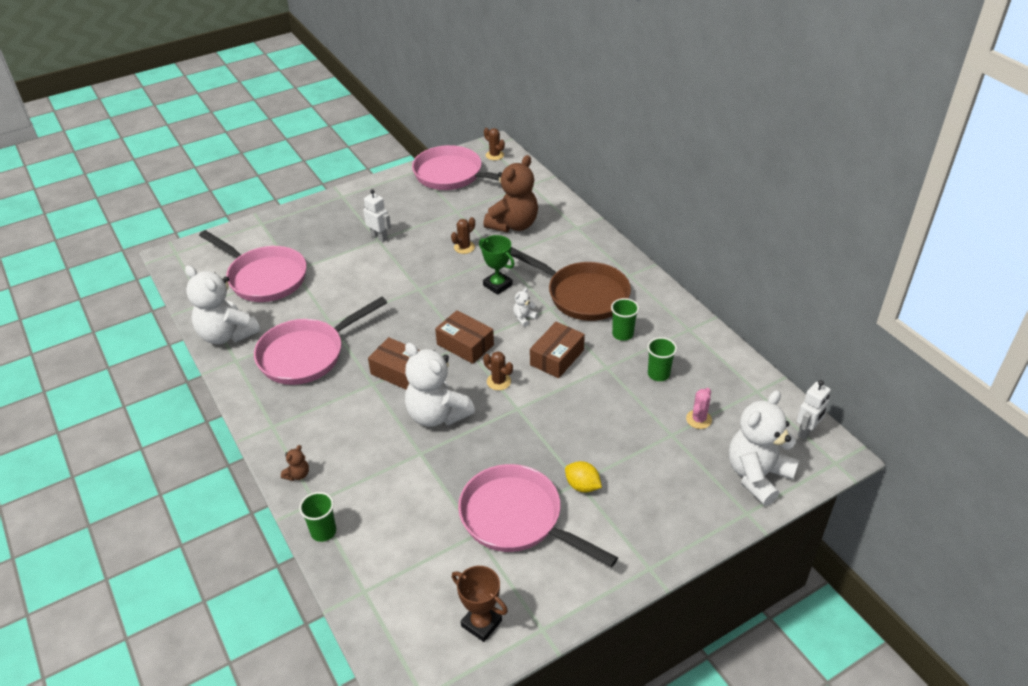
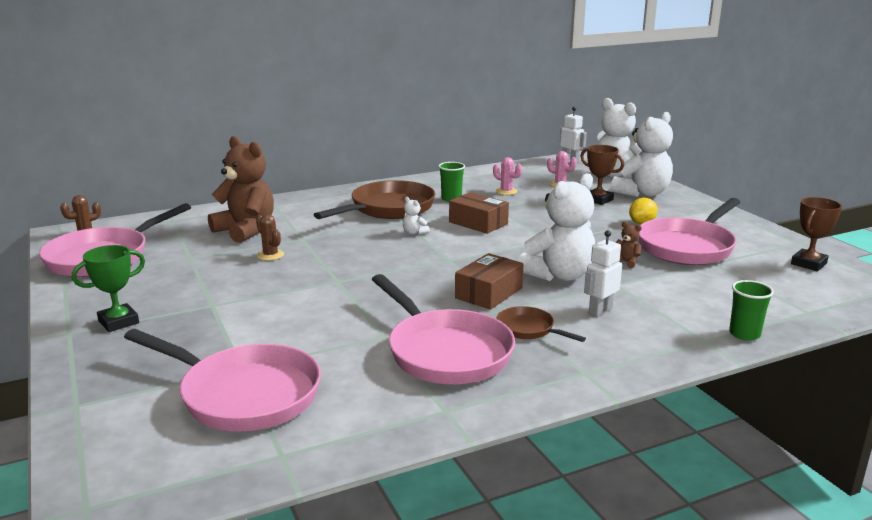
camera: 85 degrees left, 20 degrees down
white teddy bear [185,265,260,344] -> white teddy bear moved to [611,112,673,197]
pink pan [199,230,307,302] -> pink pan turned 75 degrees clockwise [124,329,321,431]
brown teddy bear [281,445,309,481] -> brown teddy bear moved to [615,222,642,268]
white robot [363,189,391,242] -> white robot moved to [584,230,622,317]
brown box [435,310,494,364] -> none
green trophy [479,235,515,295] -> green trophy moved to [72,245,145,332]
brown cactus [483,351,513,390] -> none
green cup [647,337,677,381] -> pink cactus [493,157,522,195]
none -> brown pan [496,306,586,342]
none -> brown trophy [580,145,624,205]

